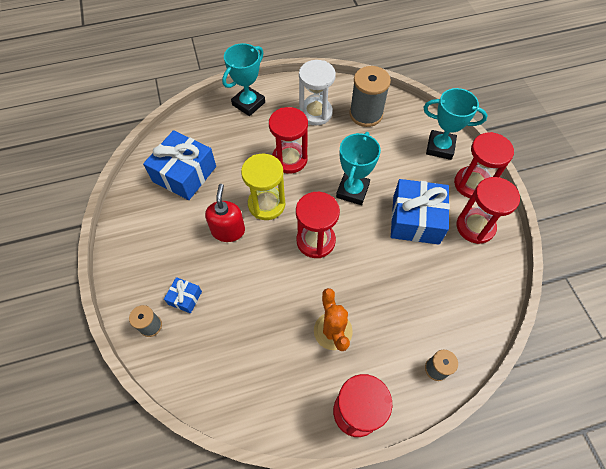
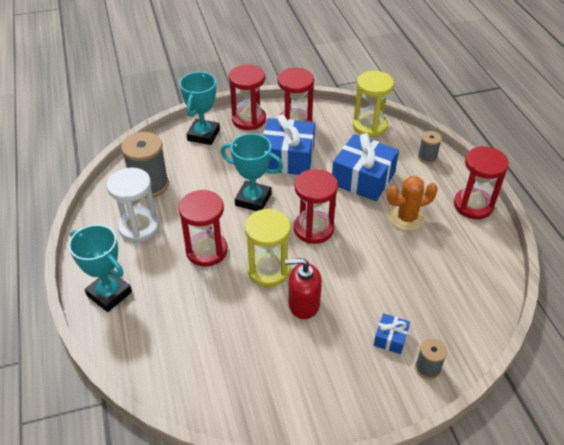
camera: 90 degrees left, 15 degrees down
blue gift [143,130,216,200] -> blue gift moved to [332,133,399,201]
none -> yellow hourglass [353,71,394,137]

